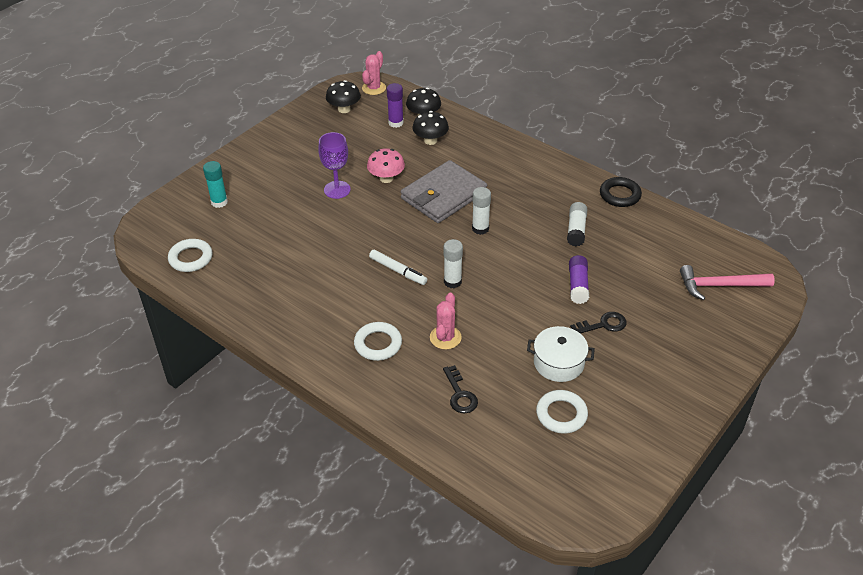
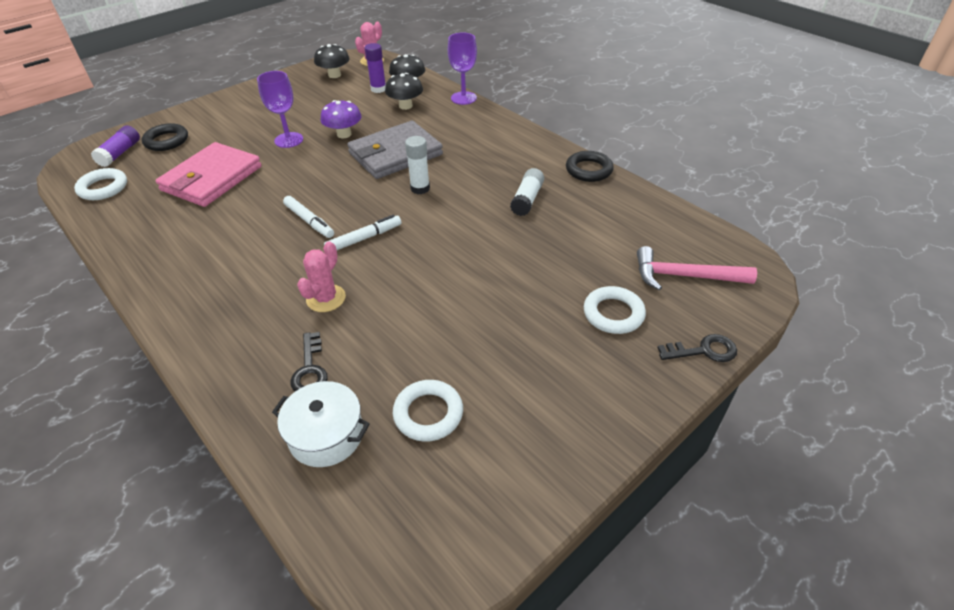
camera: 10 degrees right, 0 degrees up
turquoise glue stick [203,161,228,208] -> black ring [142,123,188,151]
white ring [354,322,402,361] -> white ring moved to [584,286,646,334]
pink mushroom [367,148,405,183] -> purple mushroom [320,100,362,138]
white glue stick [444,239,463,288] -> white marker [324,215,401,250]
white pot [527,326,595,382] -> white pot moved to [272,381,370,467]
purple glue stick [569,255,589,304] -> purple glue stick moved to [91,125,140,167]
black key [570,312,627,334] -> black key moved to [657,334,737,362]
none -> pink wallet [156,142,262,207]
none -> purple goblet [448,32,477,105]

